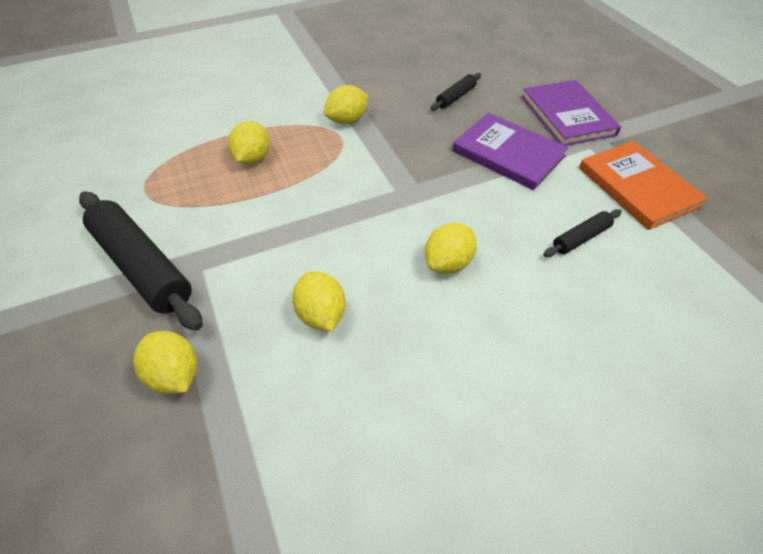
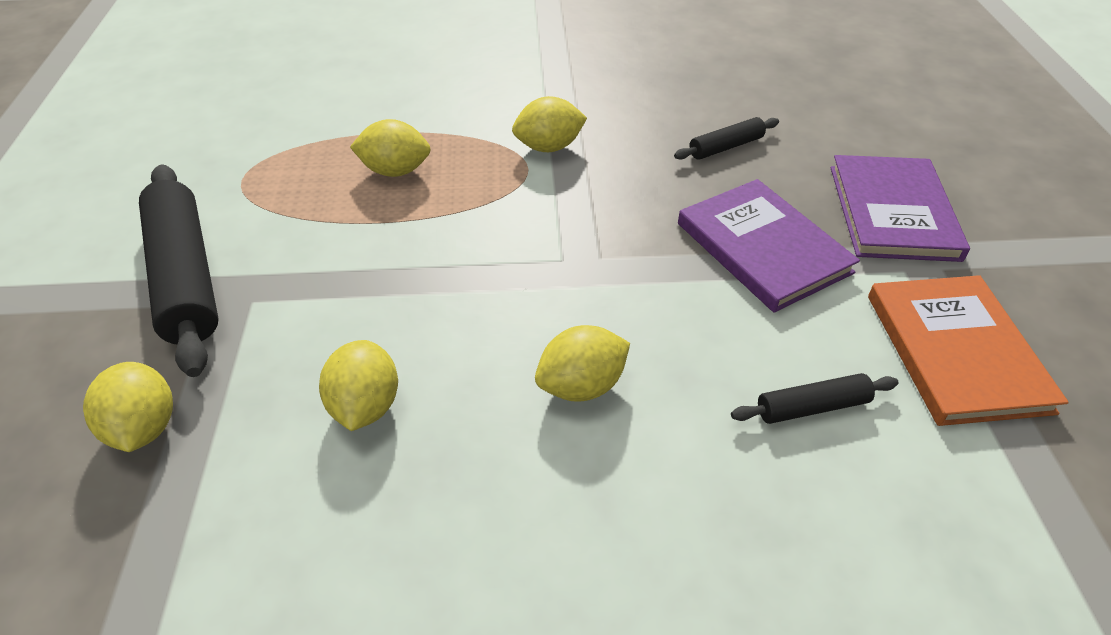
camera: 20 degrees right, 5 degrees down
yellow lemon [228,121,270,165] -> yellow lemon turned 60 degrees clockwise [350,119,431,177]

